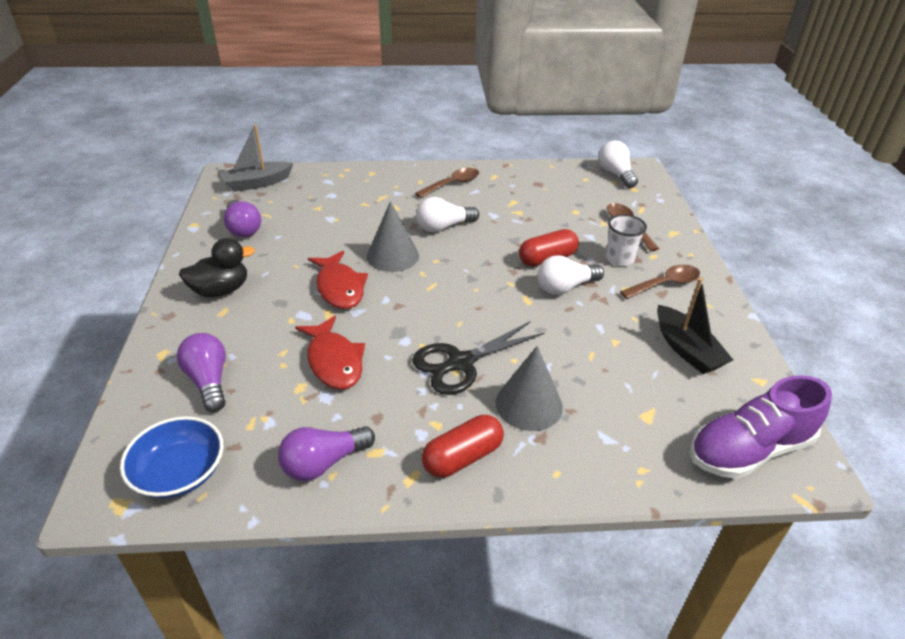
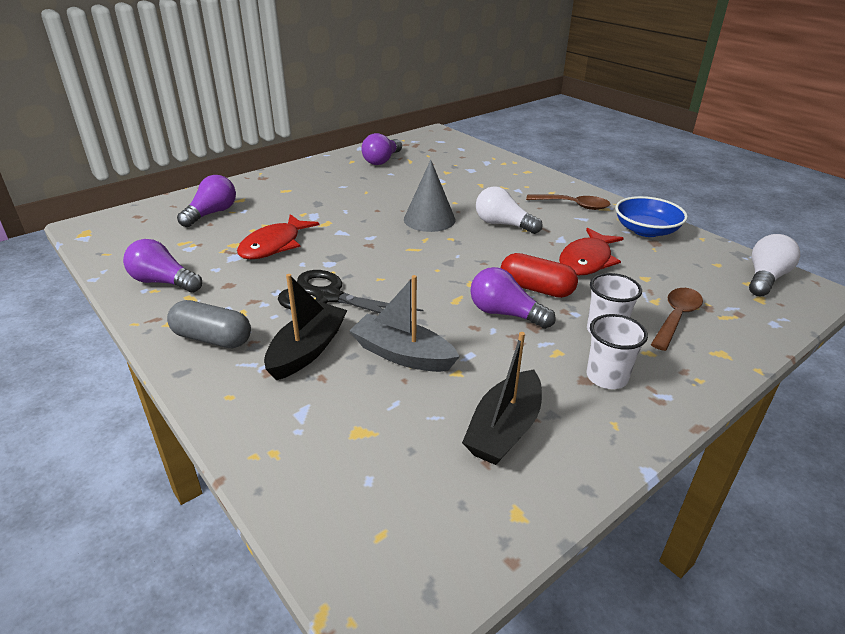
camera: 55 degrees right, 5 degrees down
blue bowl [120,416,224,499] -> blue bowl moved to [615,196,688,237]
black duck [179,238,255,297] -> none
grey boat [220,125,293,192] -> grey boat moved to [349,275,460,372]
red fish [308,251,368,309] -> red fish moved to [559,228,624,276]
red capsule [422,415,504,478] -> grey capsule [167,300,251,348]
grey cone [496,346,563,431] -> black boat [264,274,347,380]
white light bulb [537,255,604,295] -> purple light bulb [470,267,556,329]
brown spoon [620,265,700,299] -> white cup [586,314,648,389]
purple shoe [690,375,832,479] -> none

